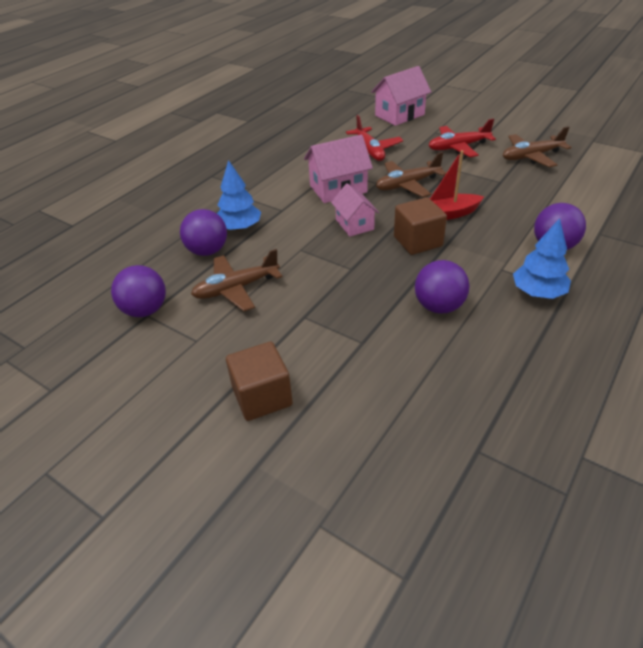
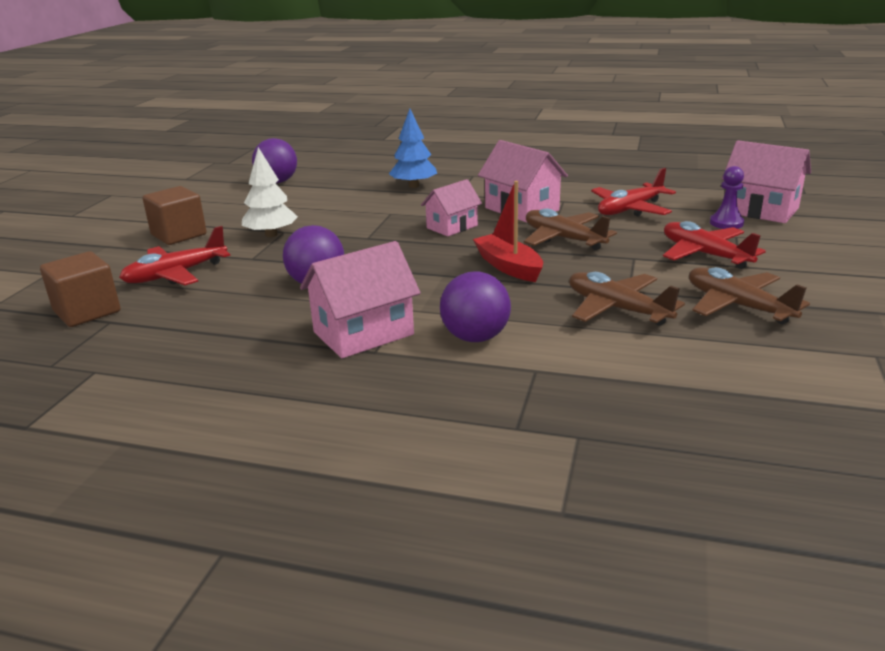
camera: 70 degrees right, 15 degrees down
purple ball [180,209,227,256] -> none
brown plane [191,249,282,311] -> brown plane moved to [569,272,685,326]
brown cube [394,197,447,255] -> brown cube moved to [40,251,121,327]
blue tree [513,218,571,299] -> pink house [300,241,420,358]
none -> red plane [119,226,231,285]
none -> white tree [242,147,298,237]
none -> purple pawn [710,166,744,229]

